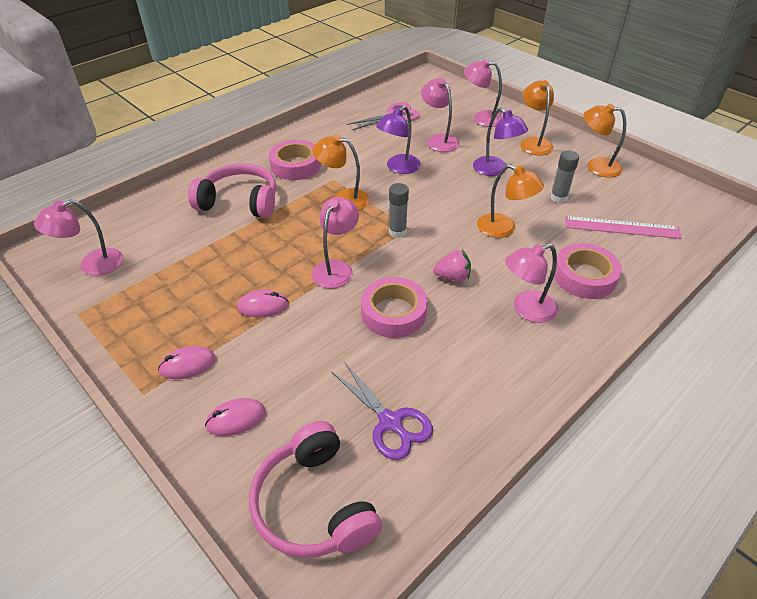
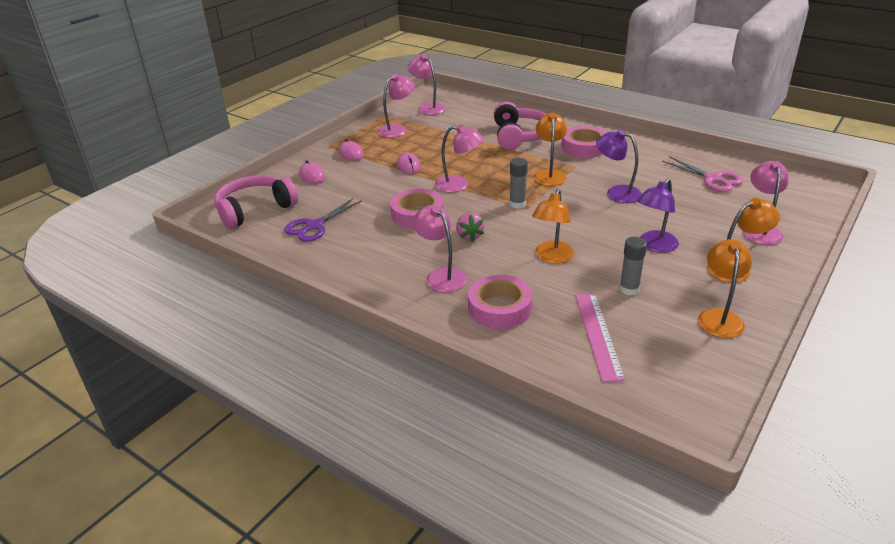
camera: 80 degrees right, 10 degrees down
pink lamp [421,78,459,152] -> pink lamp moved to [378,74,415,138]

